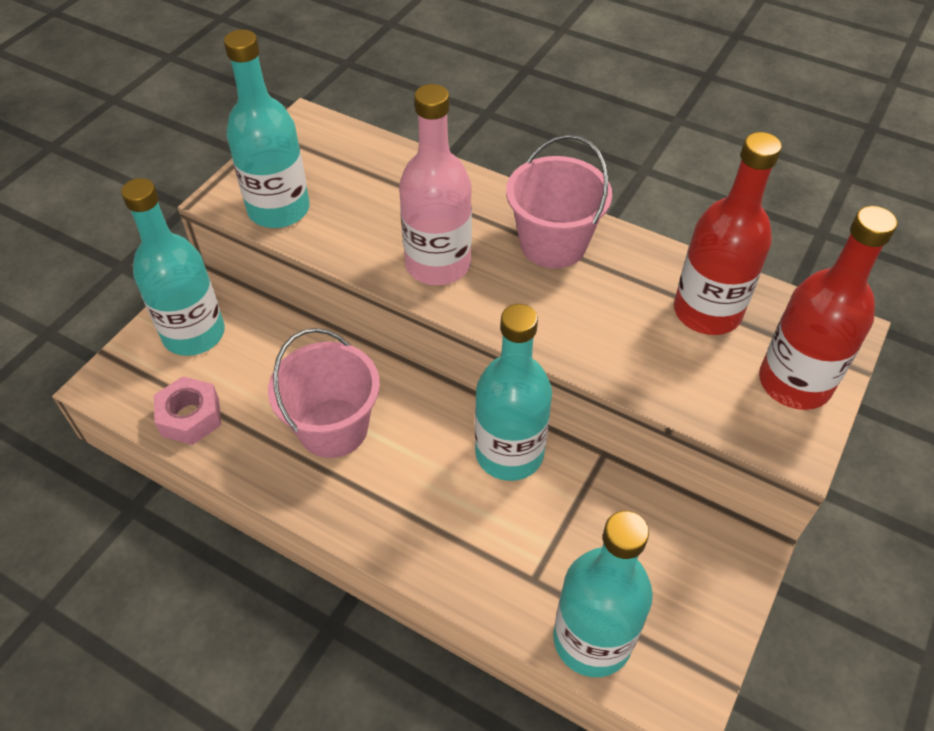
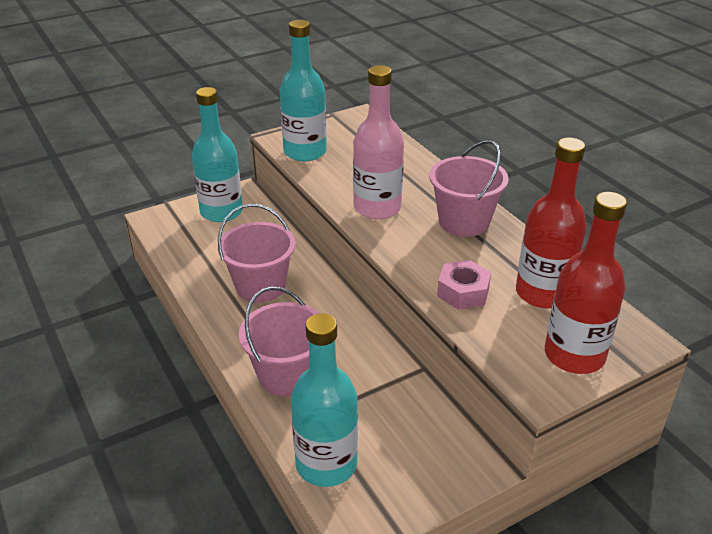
camera: 30 degrees right, 15 degrees down
pink nut [154,376,221,445] -> pink nut moved to [437,260,491,310]
turquoise bottle [475,304,552,481] -> none
none -> pink bucket [239,286,320,396]

